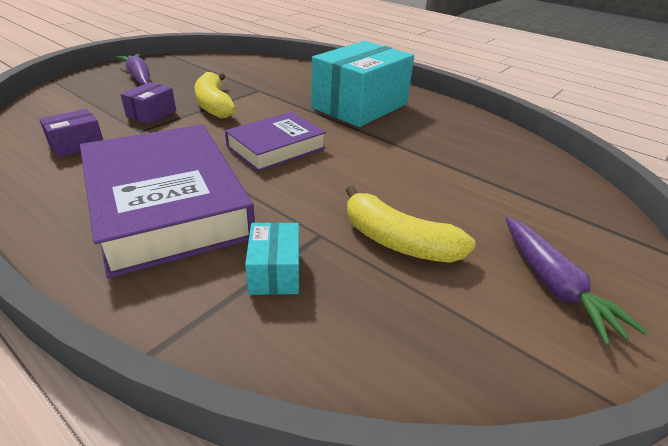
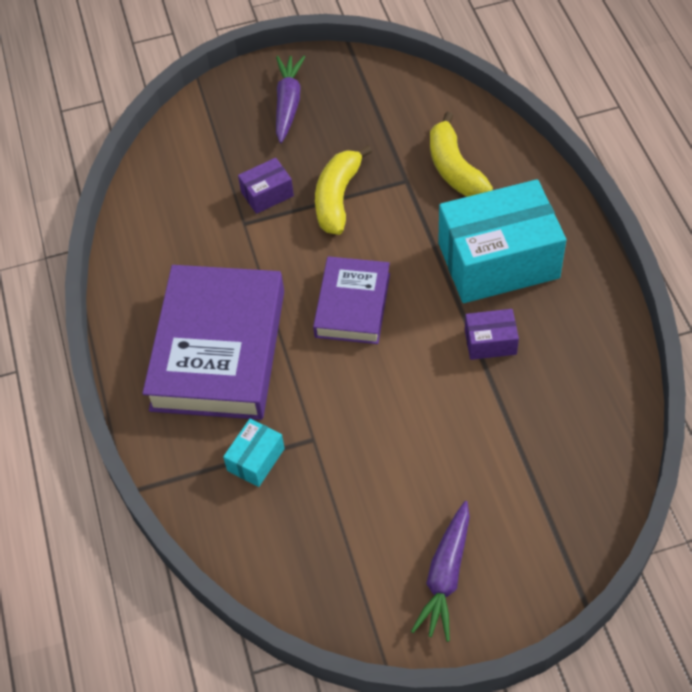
camera: 40 degrees right, 20 degrees up
purple box [39,109,103,157] -> purple box moved to [465,309,519,360]
purple book [225,112,326,172] -> purple book turned 75 degrees counterclockwise [313,256,390,344]
yellow banana [345,186,476,263] -> yellow banana moved to [430,112,493,197]

